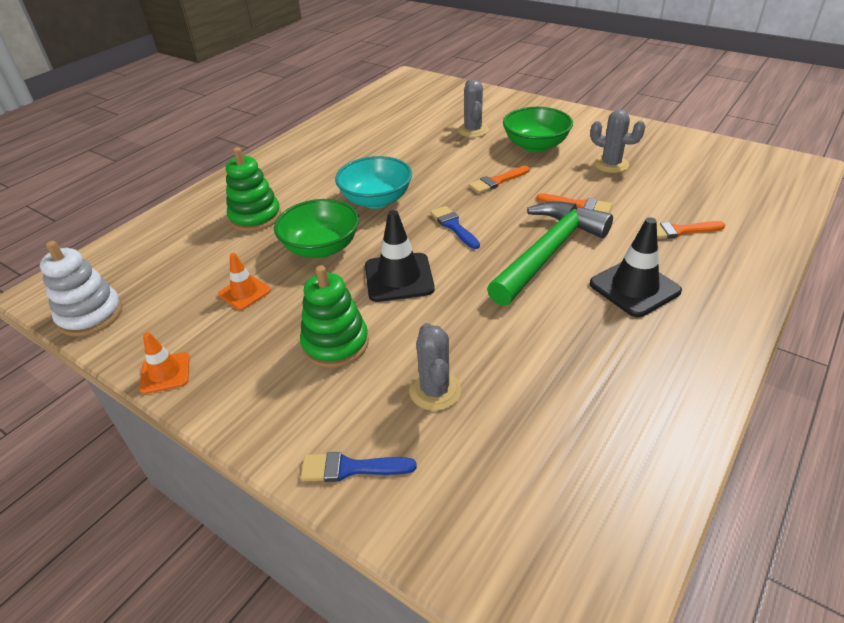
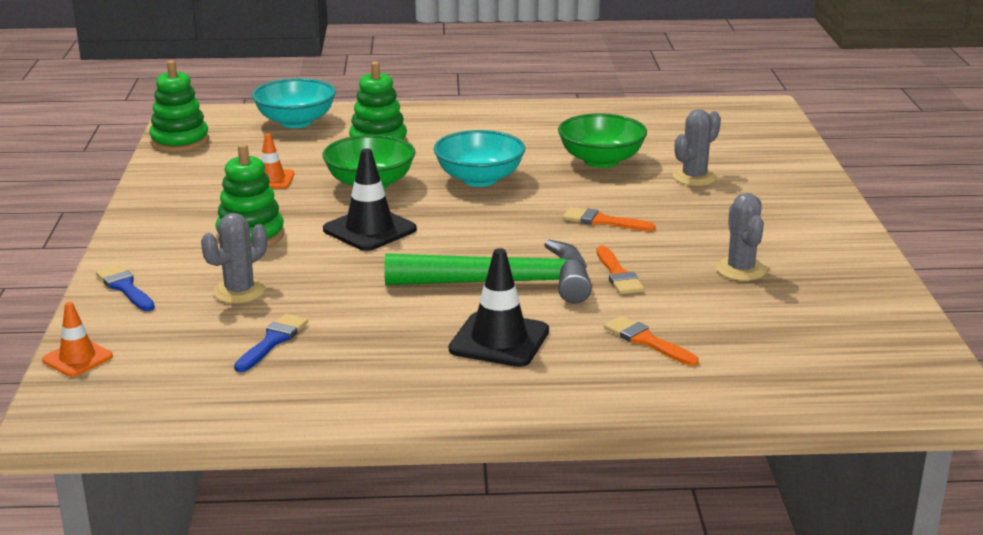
camera: 50 degrees right, 15 degrees down
white stacking toy [40,241,123,337] -> green stacking toy [149,60,209,152]
orange traffic cone [139,332,190,394] -> orange traffic cone moved to [42,302,113,377]
blue brush [430,206,480,249] -> blue brush moved to [234,314,308,372]
green bowl [503,107,573,152] -> green bowl moved to [558,113,647,168]
none -> turquoise bowl [252,78,336,128]

